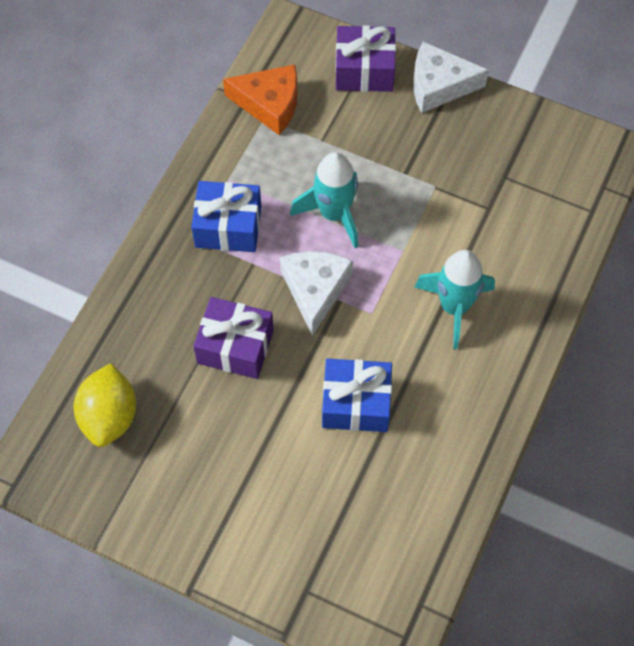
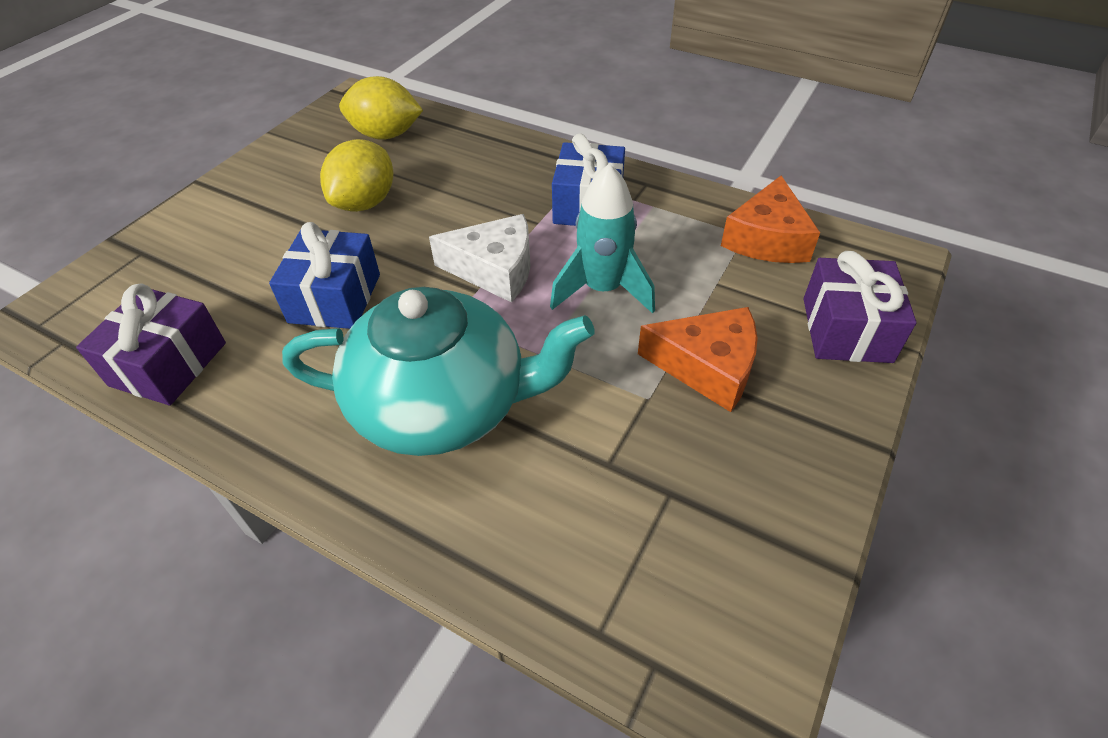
camera: 95 degrees right, 15 degrees down
purple gift [193,297,274,379] -> purple gift moved to [76,283,226,405]
white cheese [413,42,489,113] -> none
turquoise rocket [414,250,495,349] -> turquoise teapot [282,287,594,456]
none -> yellow lemon [320,139,393,212]
none -> orange cheese [638,307,758,412]

